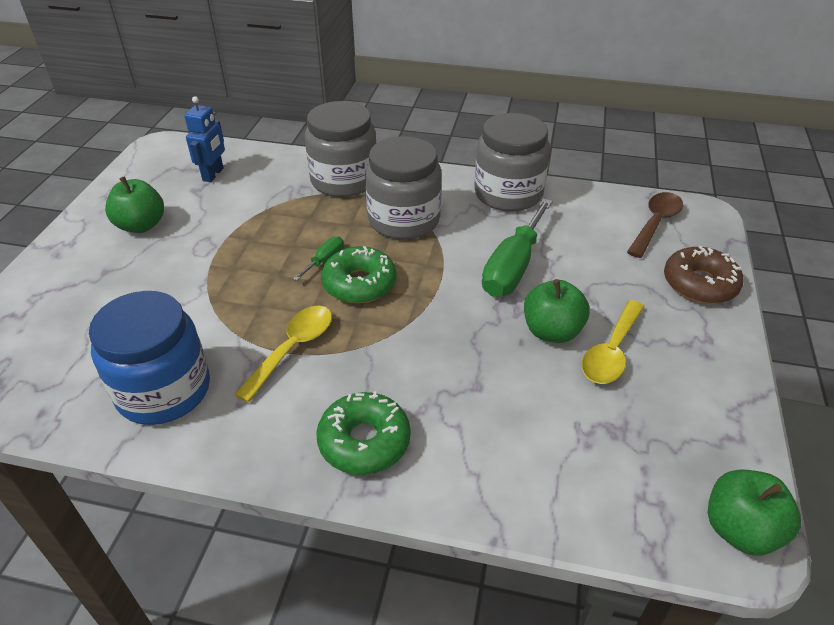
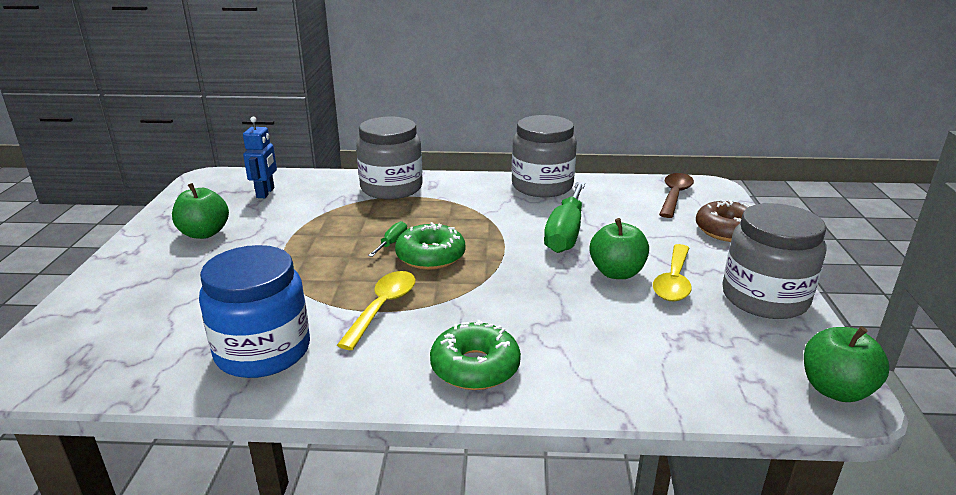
camera: 10 degrees left, 15 degrees down
grey jar [365,136,442,240] -> grey jar moved to [722,203,826,319]

